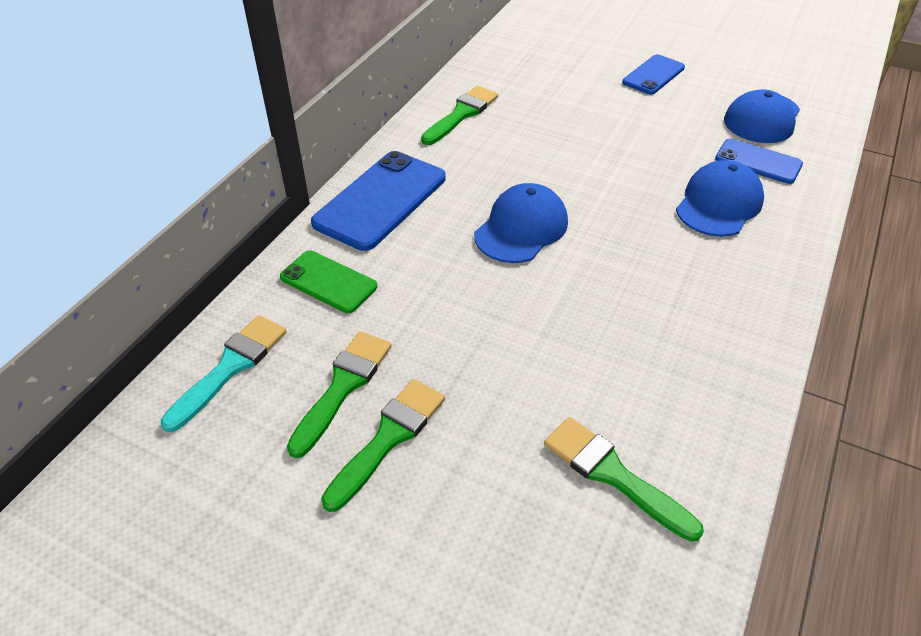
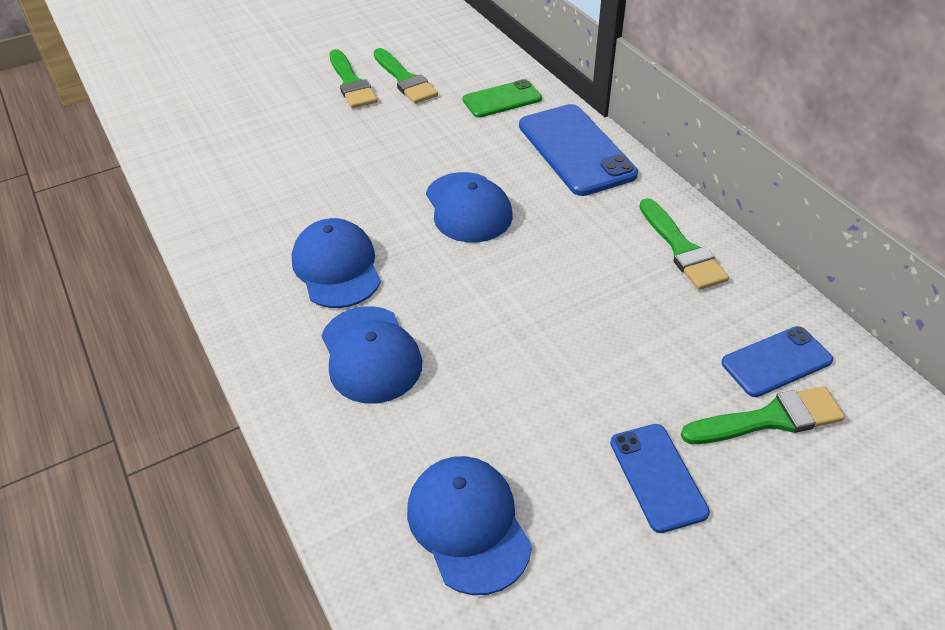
camera: 125 degrees right, 0 degrees up
turquoise brush [161,315,287,432] -> none
green brush [544,417,704,542] -> green brush moved to [681,386,845,444]
blue phone [715,138,803,184] -> blue phone moved to [721,326,833,397]
none -> blue cap [292,218,381,308]

